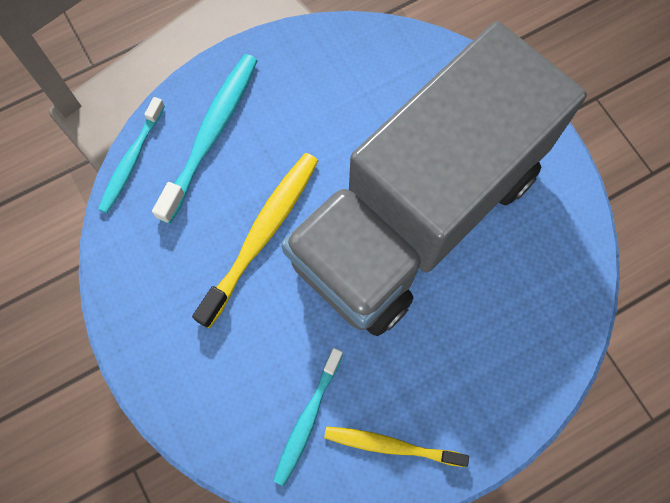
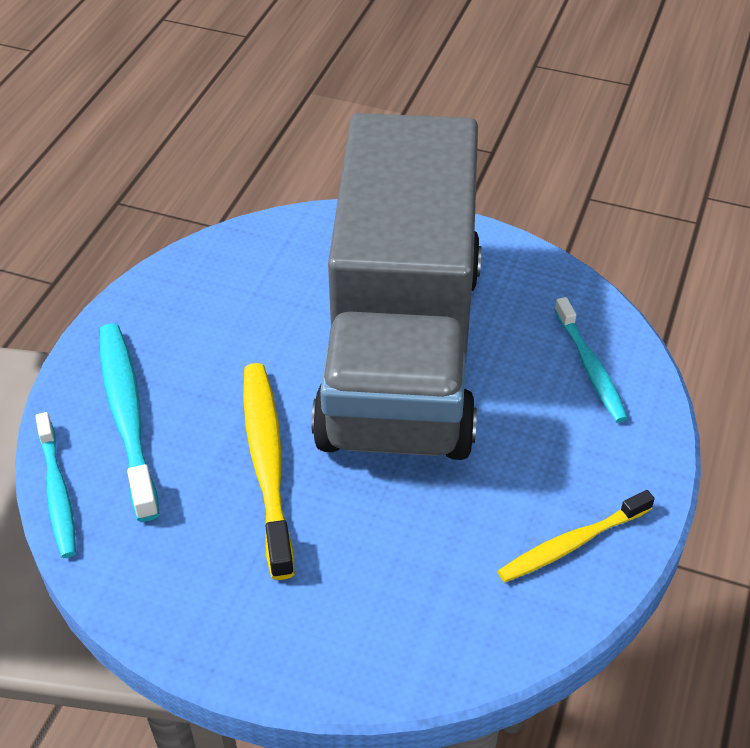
camera: 40 degrees left, 25 degrees down
turquoise toothbrush [273,348,343,486] -> turquoise toothbrush moved to [555,297,628,423]

